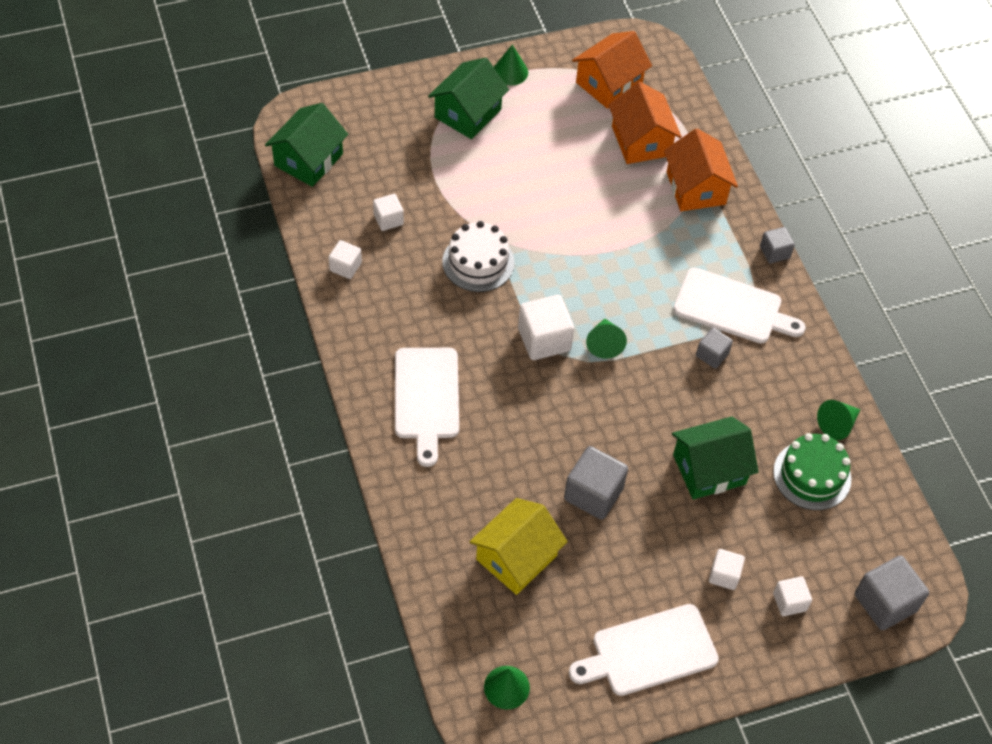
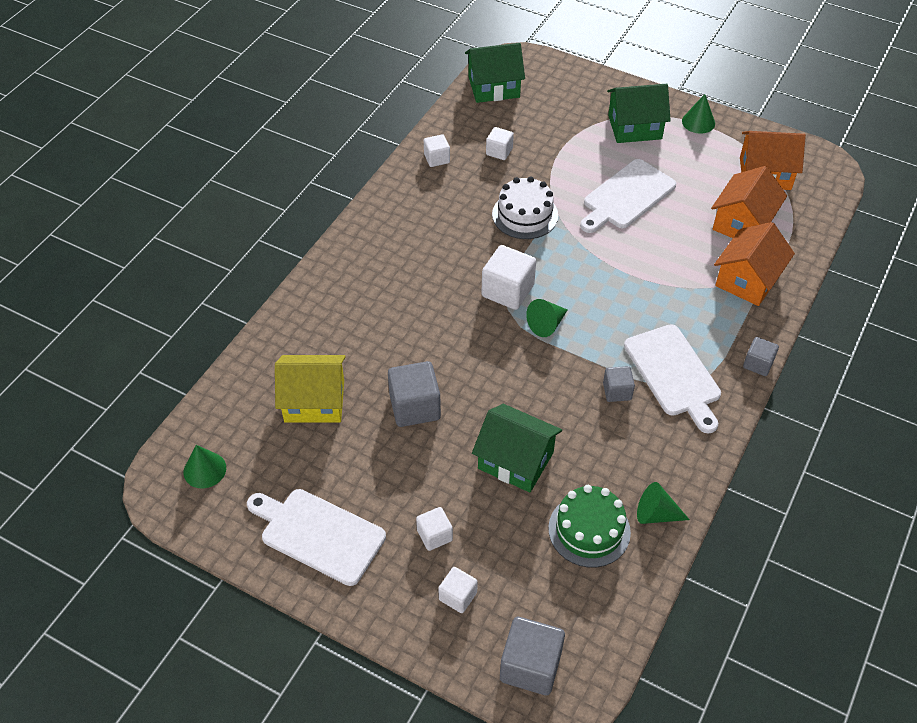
camera: 50 degrees right, 5 degrees down
white cutting board [395,348,459,467] -> white cutting board moved to [580,159,676,233]

